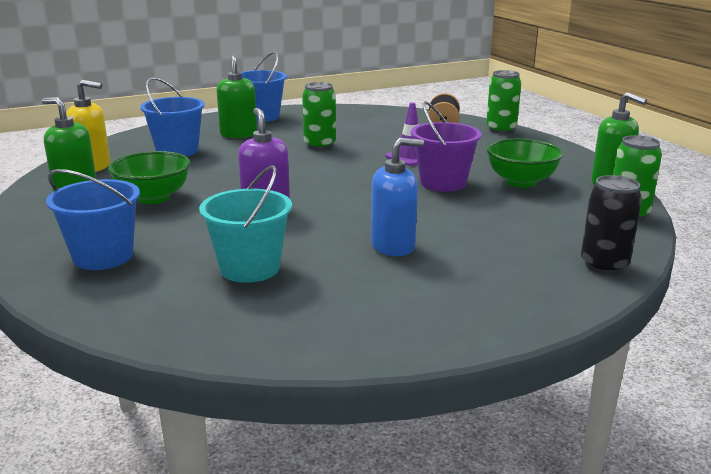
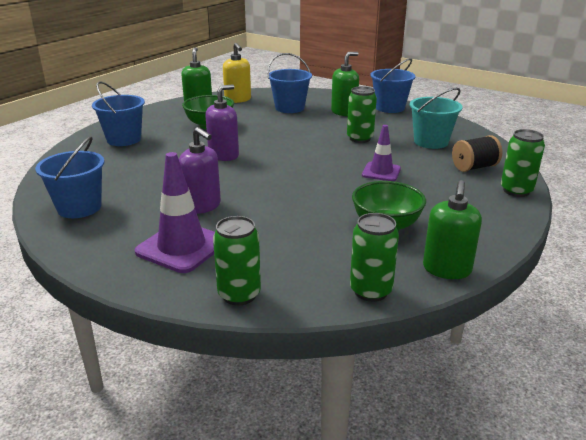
camera: 60 degrees right, 5 degrees up
turquoise bucket [199,165,292,283] -> turquoise bucket moved to [410,88,462,149]
blue soap dispenser [371,138,424,256] -> purple soap dispenser [179,127,221,214]
purple bucket [411,101,482,192] -> none
black can [581,175,642,274] -> green can [213,216,261,306]
none -> blue bucket [35,137,105,218]
none -> purple traffic cone [135,152,215,273]

